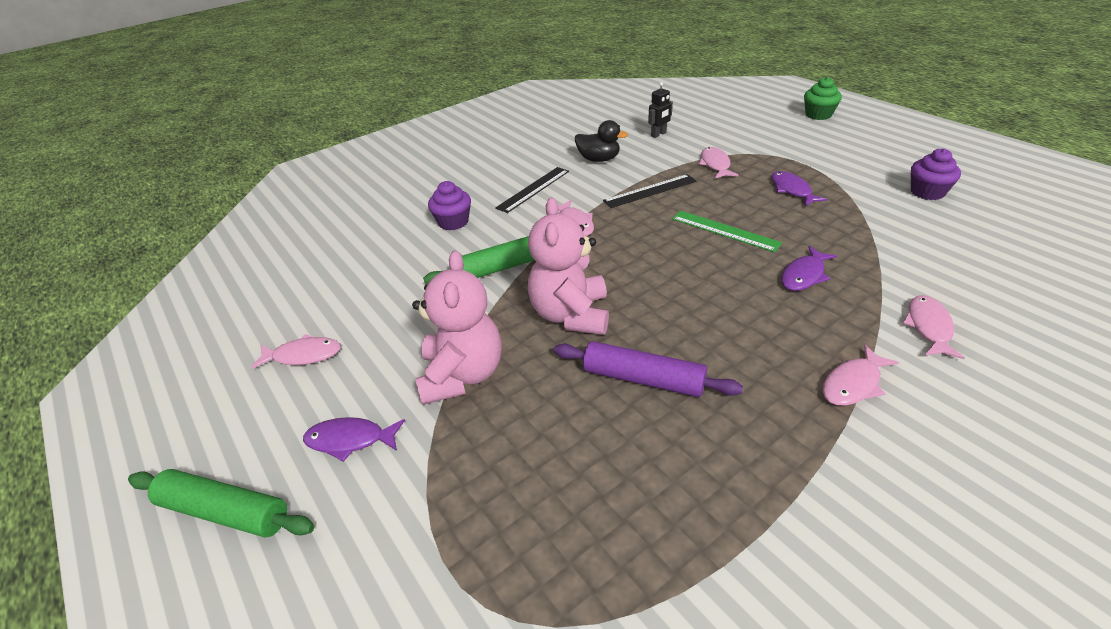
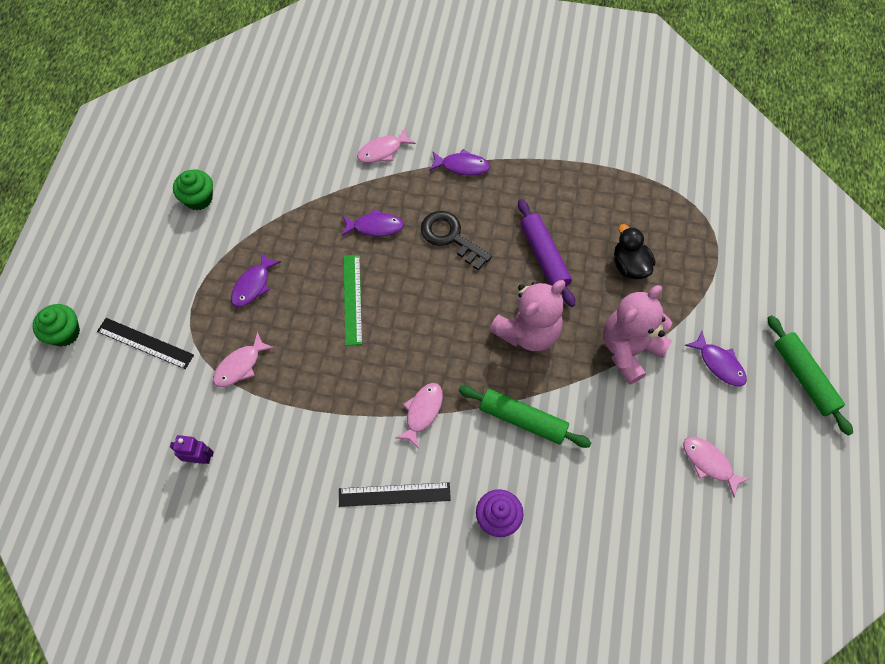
camera: 135 degrees left, 25 degrees up
black duck [575,120,628,162] -> black duck moved to [614,224,655,279]
black ruler [603,174,697,208] -> black ruler moved to [97,318,194,369]
black robot [648,82,673,138] -> purple robot [170,435,214,464]
pink fish [823,344,899,406] -> purple fish [429,149,490,176]
purple cupcake [911,148,961,200] -> green cupcake [173,169,213,210]
none -> black key [421,211,492,271]

